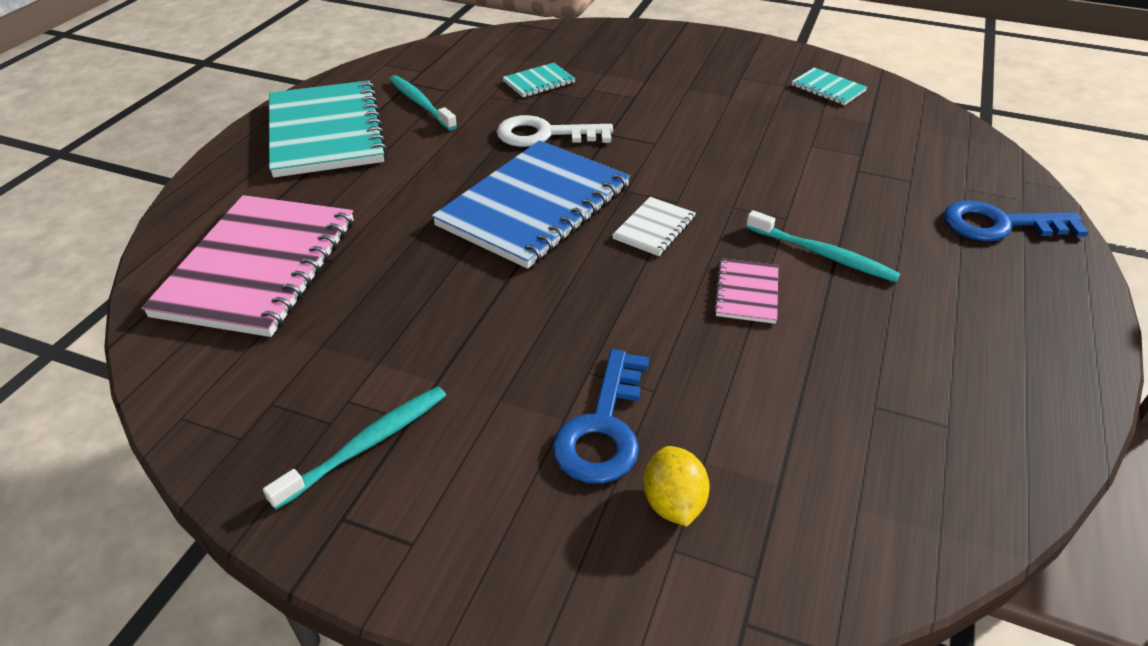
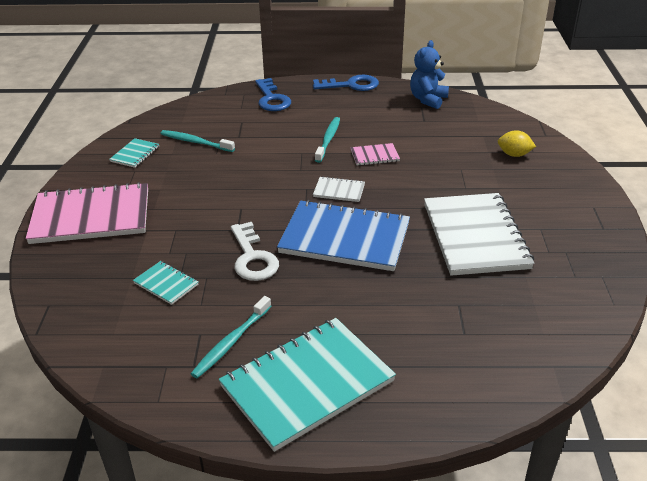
camera: 110 degrees left, 5 degrees down
pink notebook [141,195,354,337] -> pink notebook moved to [25,182,148,244]
turquoise toothbrush [263,386,446,510] -> turquoise toothbrush moved to [161,130,235,152]
blue key [552,349,649,484] -> blue key moved to [313,75,379,91]
yellow lemon [643,446,710,527] -> yellow lemon turned 45 degrees clockwise [498,130,536,157]
none -> blue teddy bear [410,40,449,109]
none -> white notebook [424,193,534,276]

